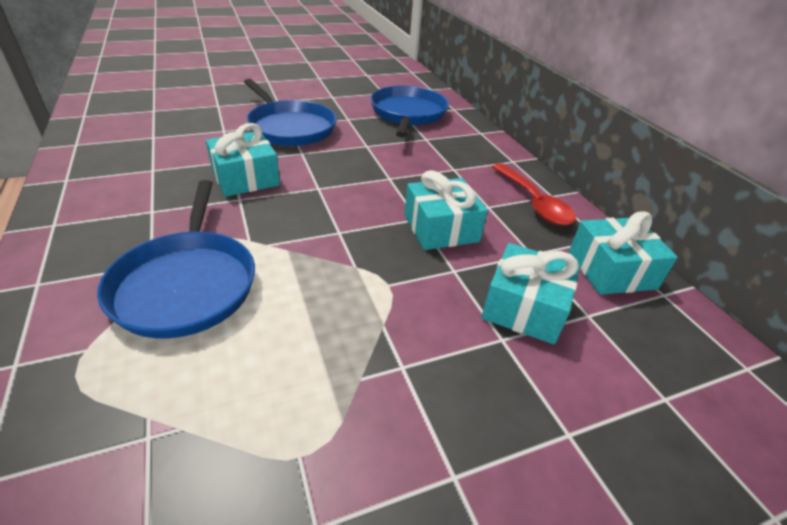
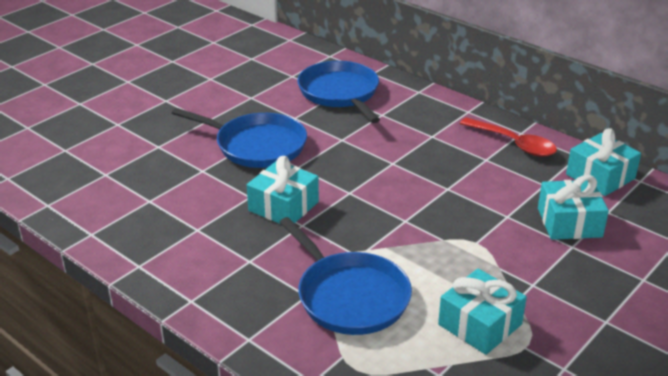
camera: 25 degrees left, 5 degrees down
turquoise gift [405,170,488,250] -> turquoise gift moved to [438,268,527,355]

